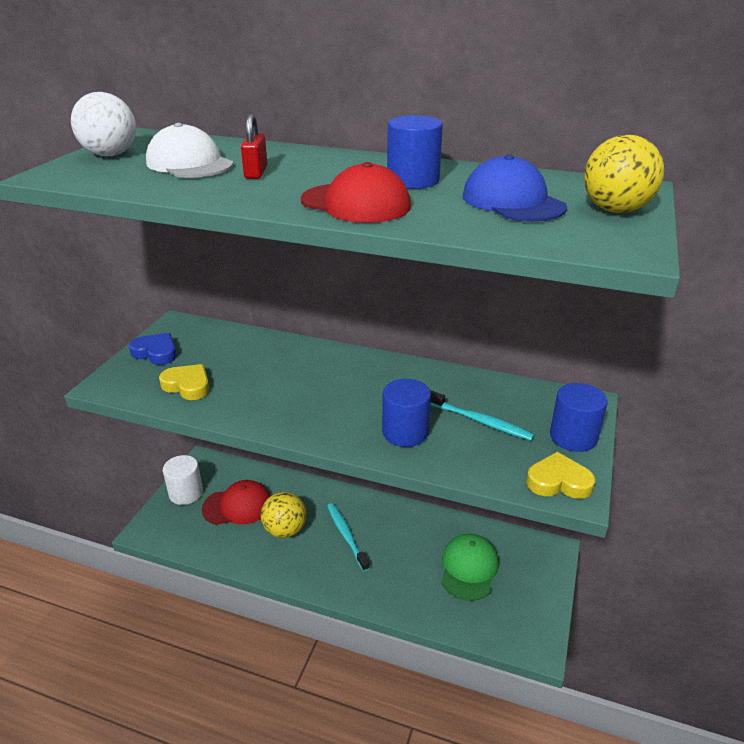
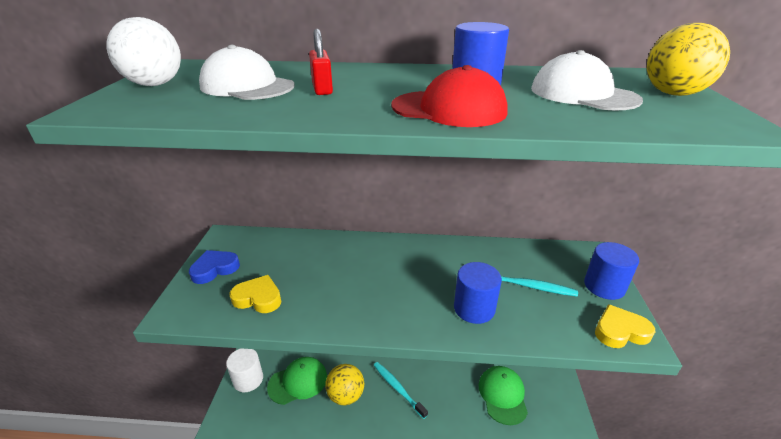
camera: 15 degrees left, 0 degrees up
blue heart [129,333,177,365] -> blue heart turned 45 degrees counterclockwise [189,250,240,284]
red cap [202,480,270,525] -> green cap [267,357,327,405]
blue cap [463,154,567,222] -> white cap [531,50,643,111]

